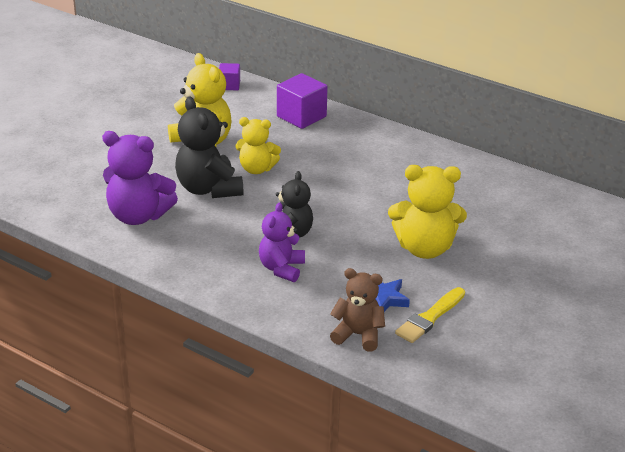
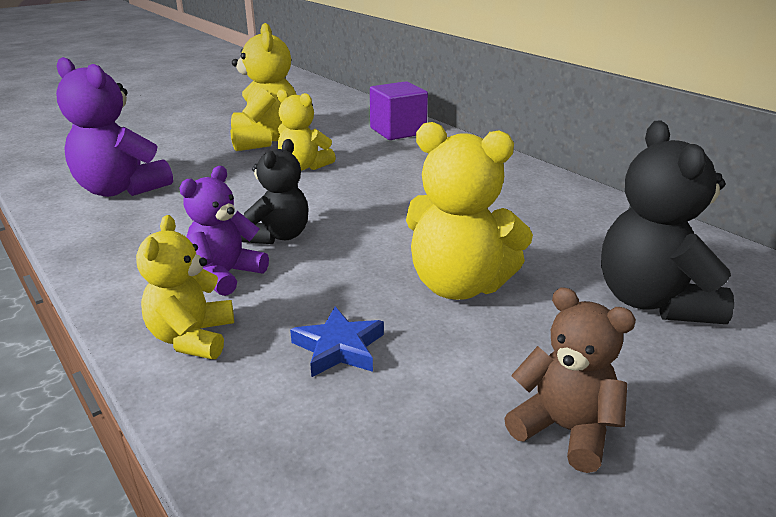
camera: 20 degrees right, 5 degrees down
black teddy bear [175,96,244,198] -> black teddy bear moved to [601,121,734,324]
purple cube [219,63,240,90] -> none
brown teddy bear [330,268,385,352] -> brown teddy bear moved to [504,287,636,473]
yellow brush [395,287,465,343] -> none
none -> yellow teddy bear [136,215,234,359]

